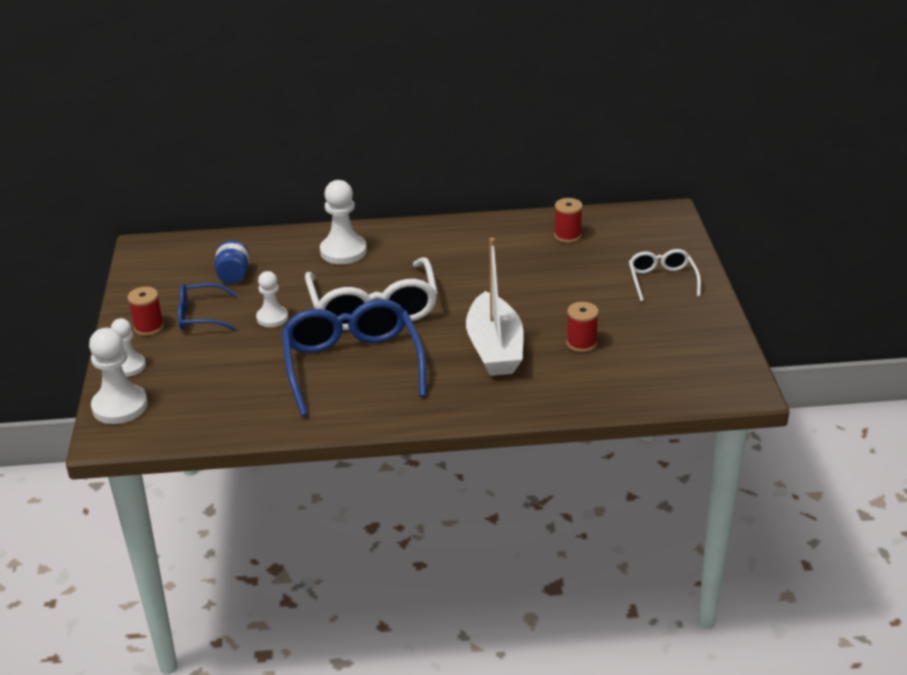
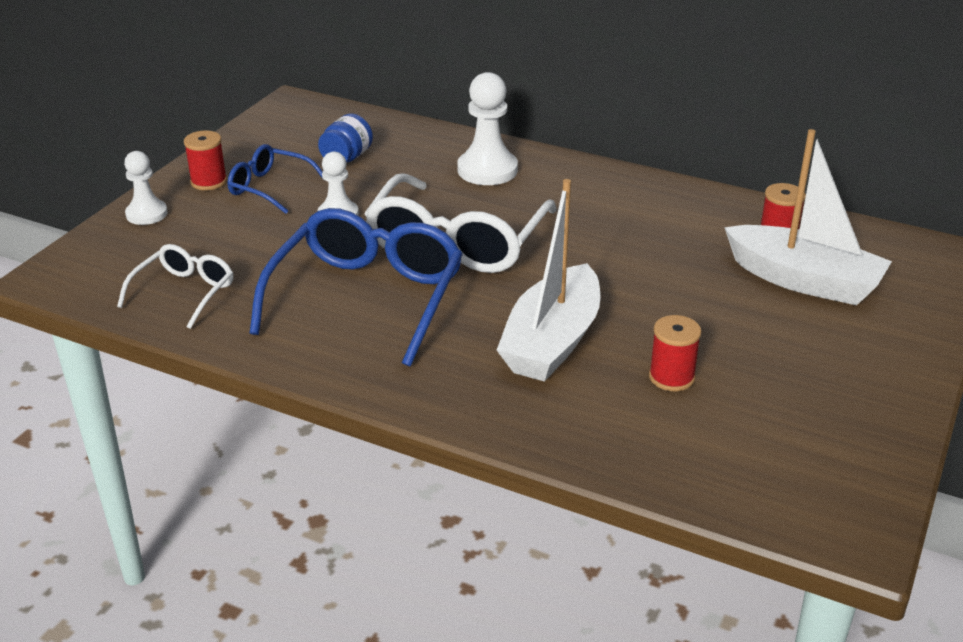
camera: 30 degrees right, 0 degrees up
white pawn [89,328,148,424] -> none
white glasses [629,249,701,301] -> white glasses moved to [117,244,233,329]
none -> white boat [724,129,892,306]

